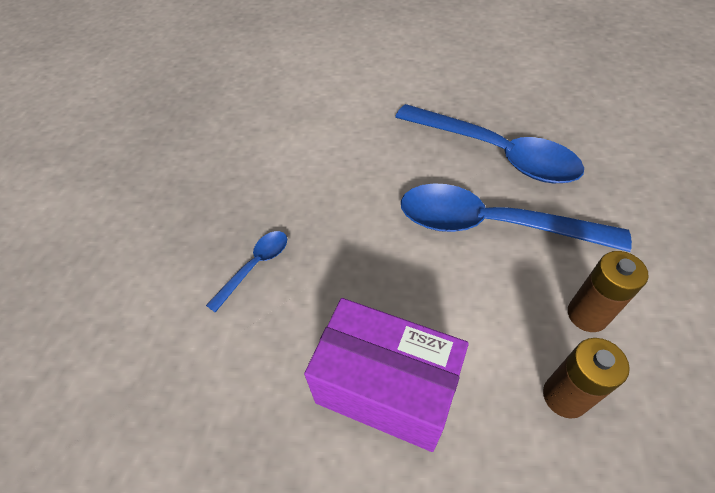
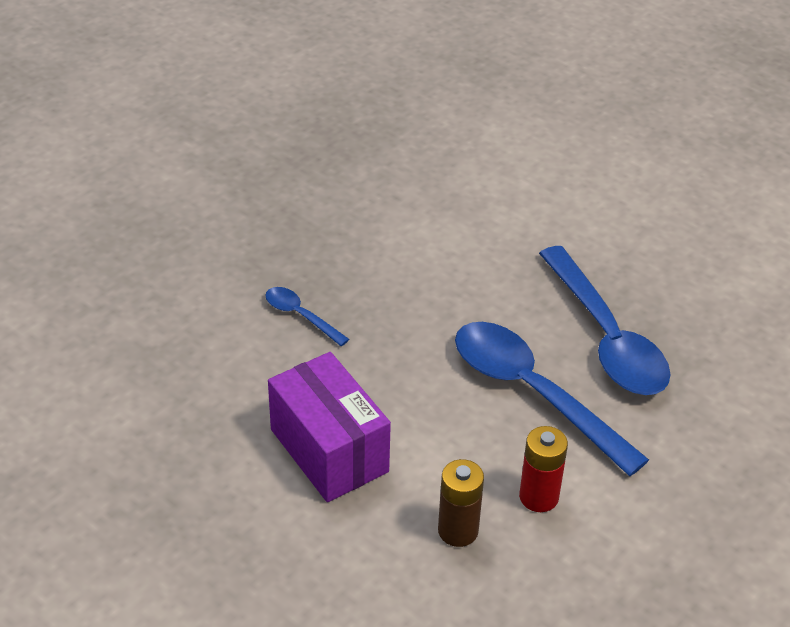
camera: 30 degrees right, 10 degrees down
blue spoon [206,231,287,313] -> blue spoon turned 120 degrees counterclockwise [265,287,349,346]
brown battery [568,251,649,332] -> red battery [519,426,568,512]

